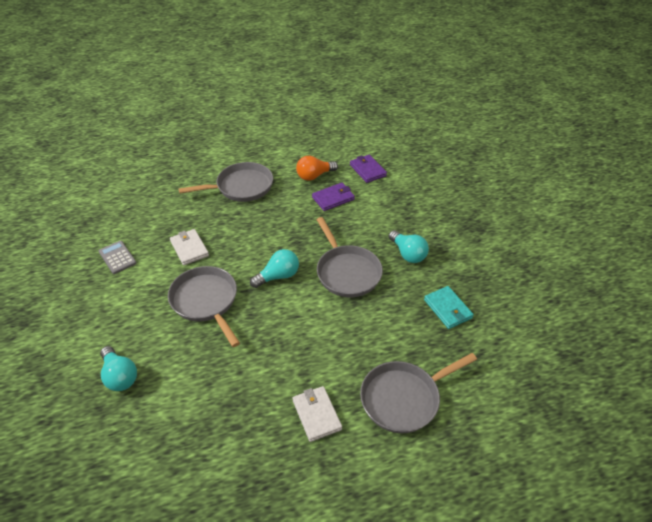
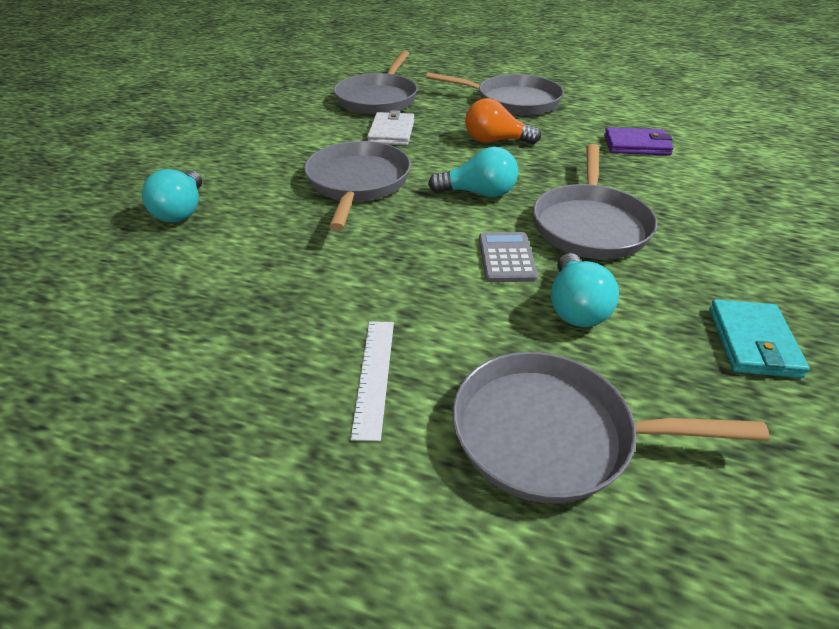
camera: 35 degrees right, 5 degrees down
grey calculator [99,241,136,274] -> grey calculator moved to [479,232,538,282]
white wallet [293,386,342,442] -> white ruler [350,321,394,441]
orange light bulb [296,156,338,181] -> orange light bulb moved to [465,98,541,144]
purple wallet [350,155,387,183] -> none
turquoise light bulb [389,230,429,263] -> turquoise light bulb moved to [551,253,619,327]
none -> grey pan [334,51,418,115]

